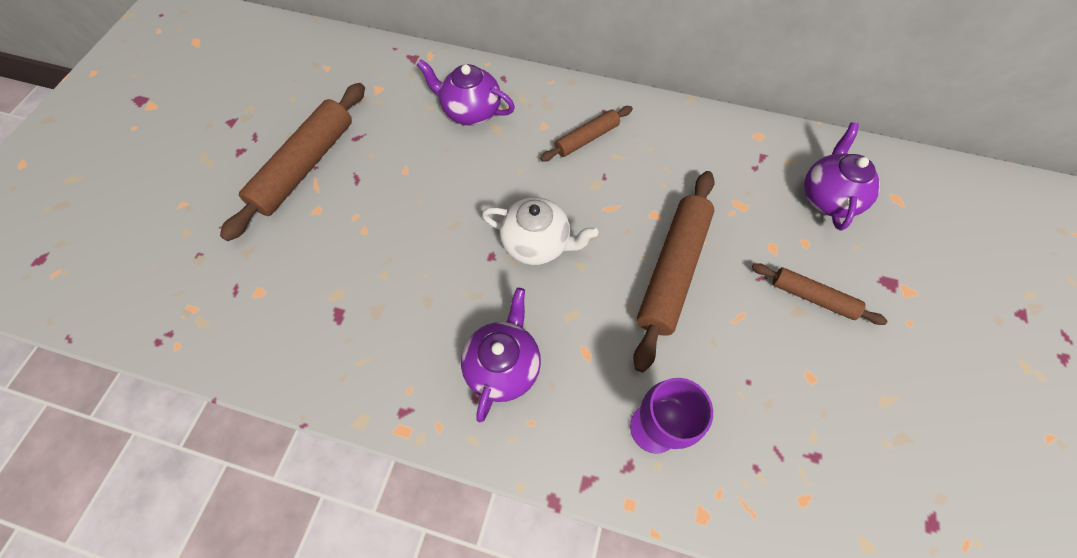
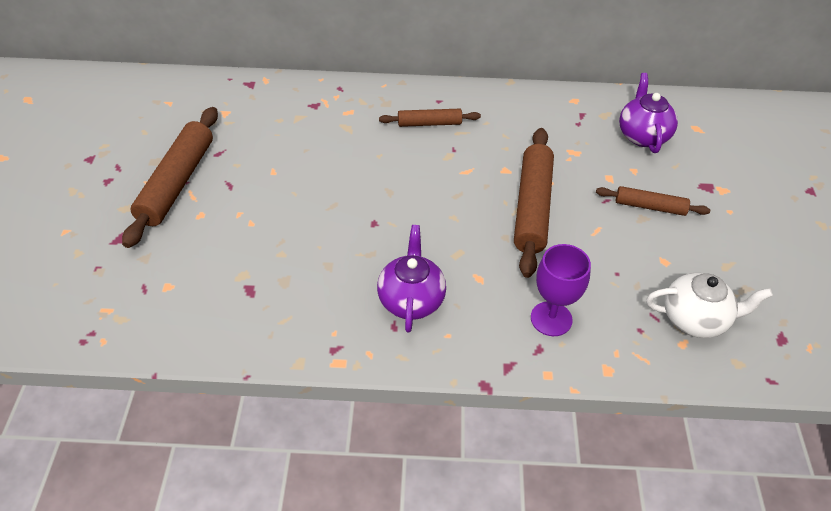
camera: 15 degrees left, 15 degrees down
purple teapot [417,59,515,125] -> none
white teapot [482,197,598,265] -> white teapot moved to [646,273,773,338]
brown rolling pin [540,106,633,162] -> brown rolling pin turned 45 degrees clockwise [379,109,481,127]

